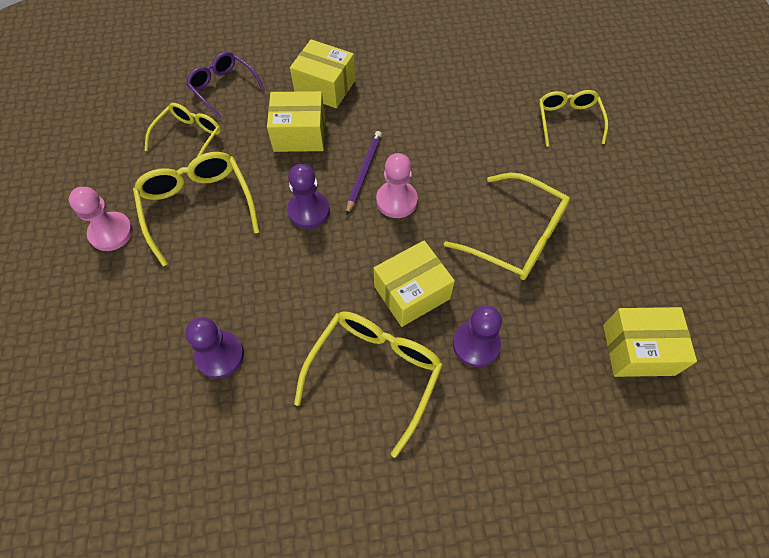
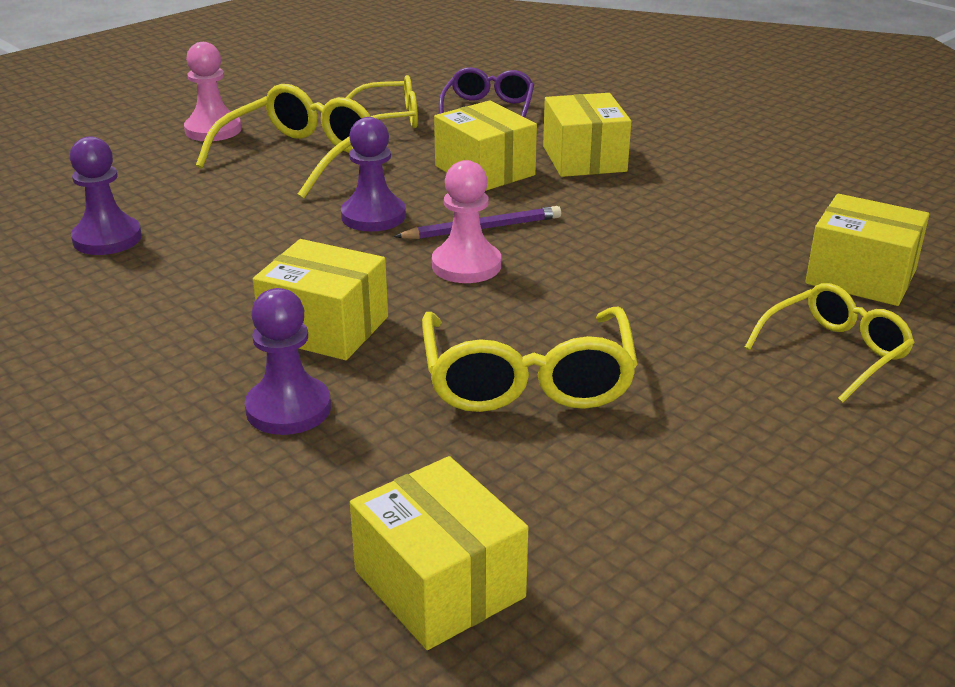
camera: 55 degrees right, 30 degrees down
yellow glasses [294,311,443,458] -> none
none -> yellow box [805,194,929,306]

